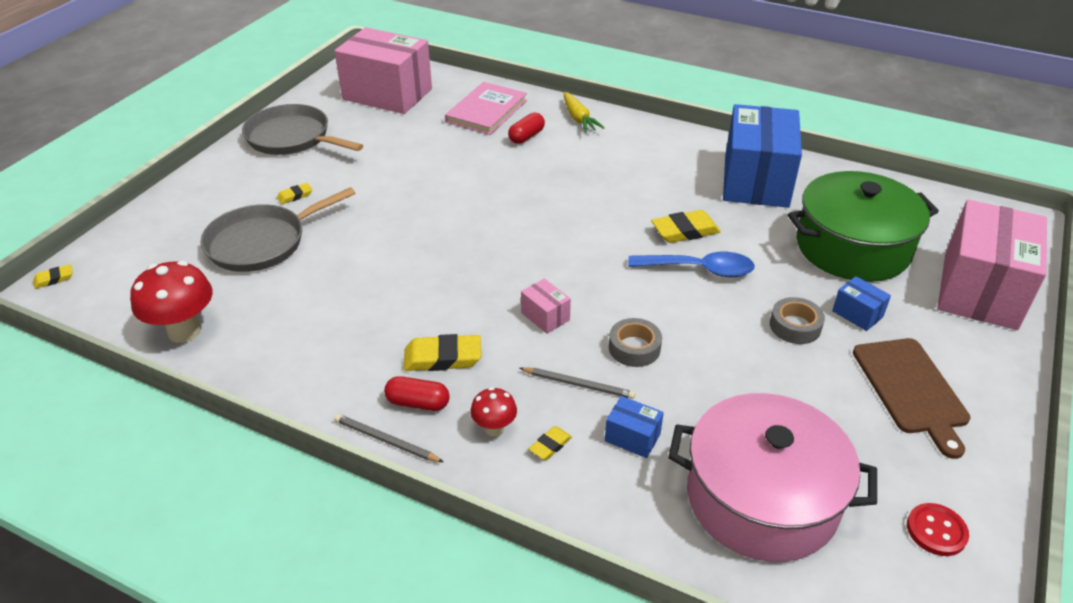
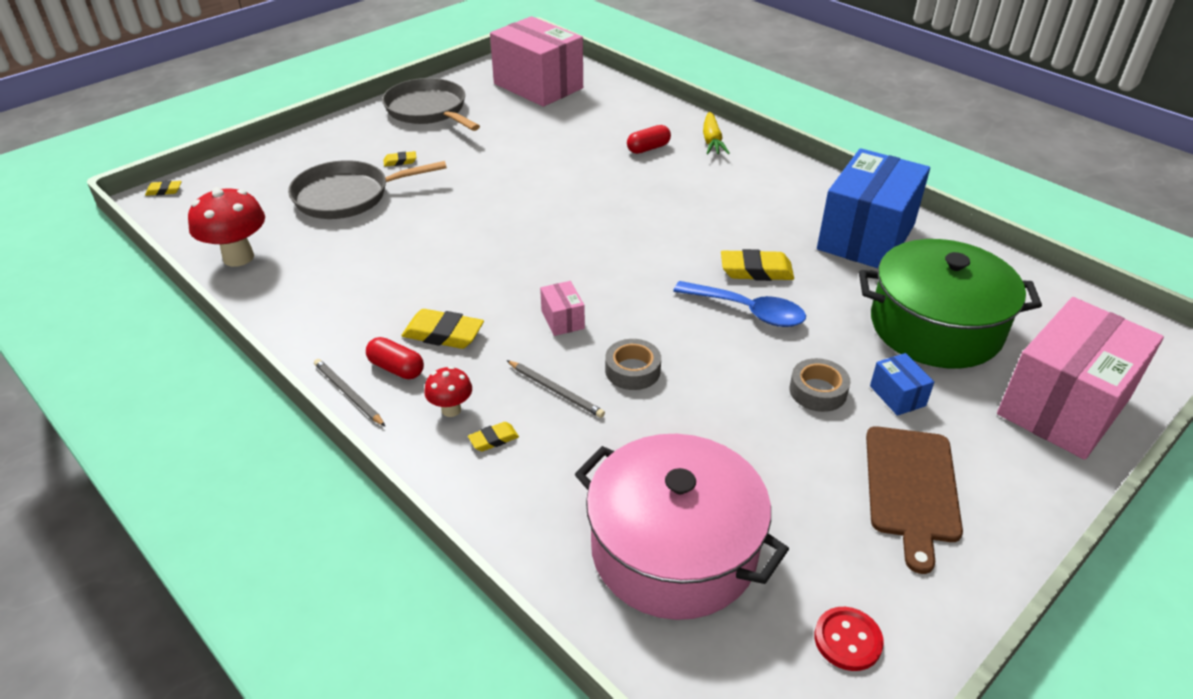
camera: 20 degrees right, 0 degrees up
pink book [445,82,527,135] -> none
blue box [605,396,664,458] -> none

